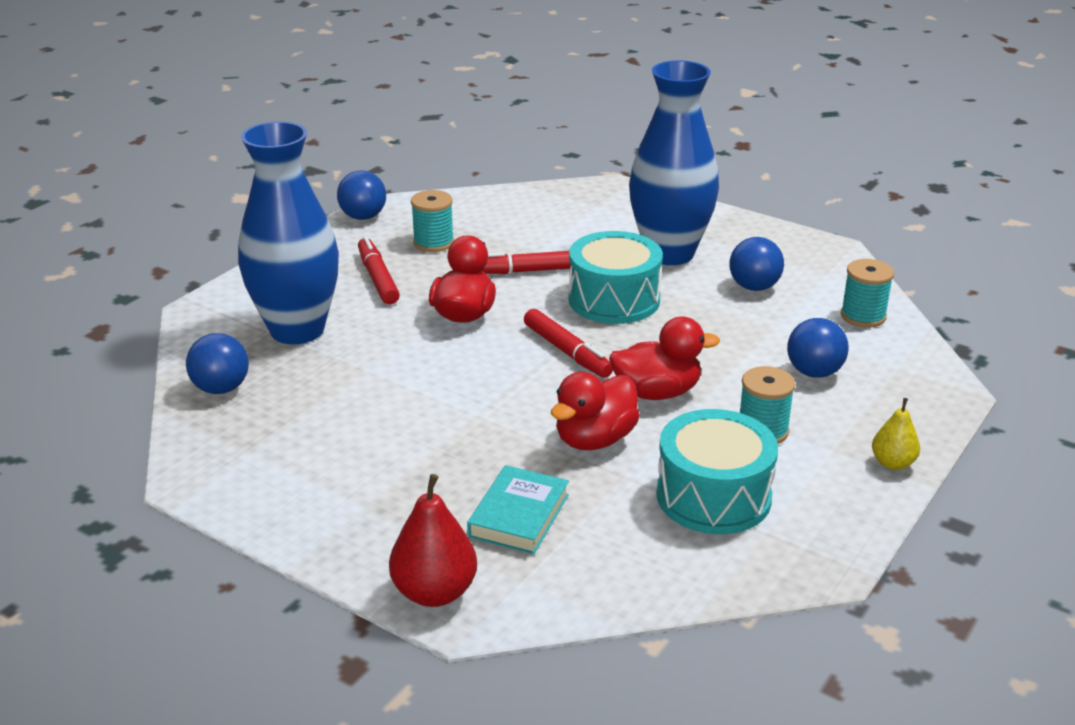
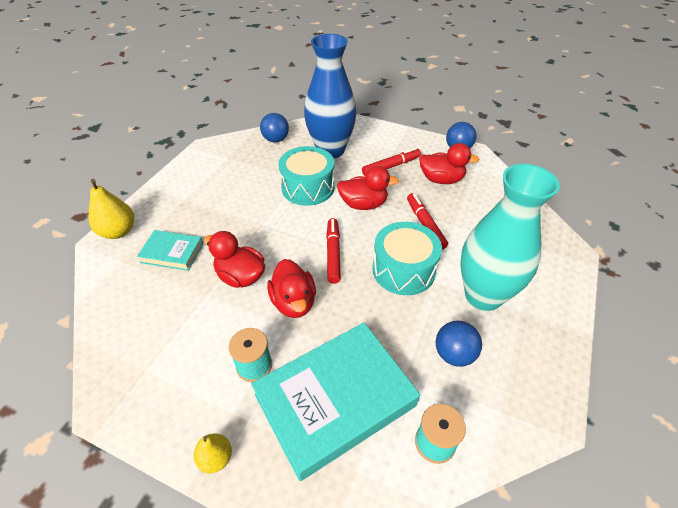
camera: 80 degrees right, 15 degrees up
red pear [389,474,477,607] -> yellow pear [89,179,134,239]
turquoise spool [411,190,454,252] -> red duck [419,143,480,184]
red marker [524,309,613,378] -> red marker turned 135 degrees clockwise [326,218,341,284]
blue vase [629,60,719,265] -> turquoise vase [460,164,560,311]
turquoise drum [656,409,778,534] -> turquoise drum moved to [279,146,335,206]
blue ball [787,318,849,378] -> turquoise book [251,322,420,481]

